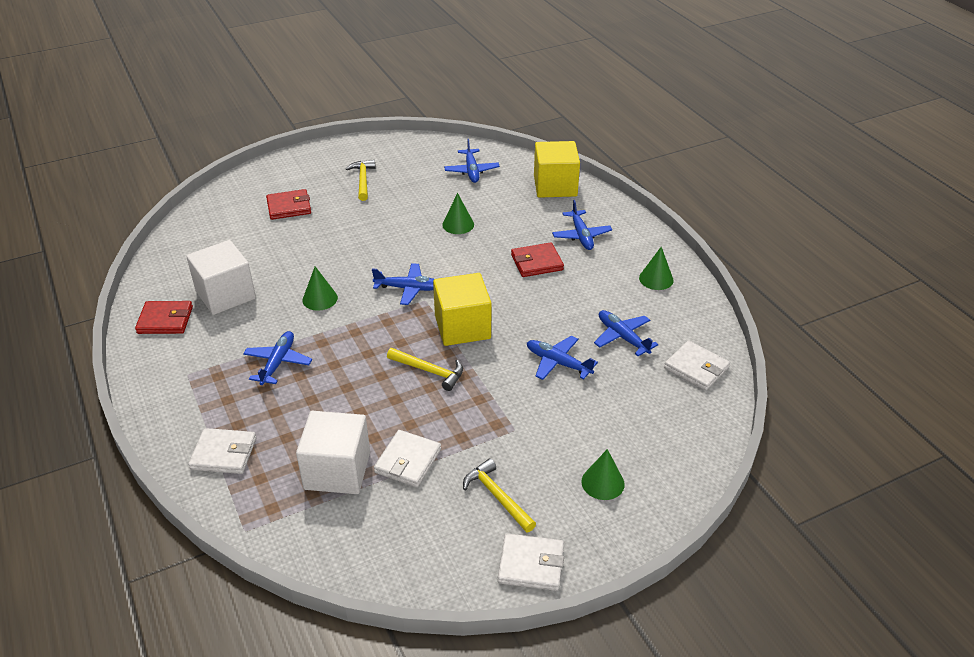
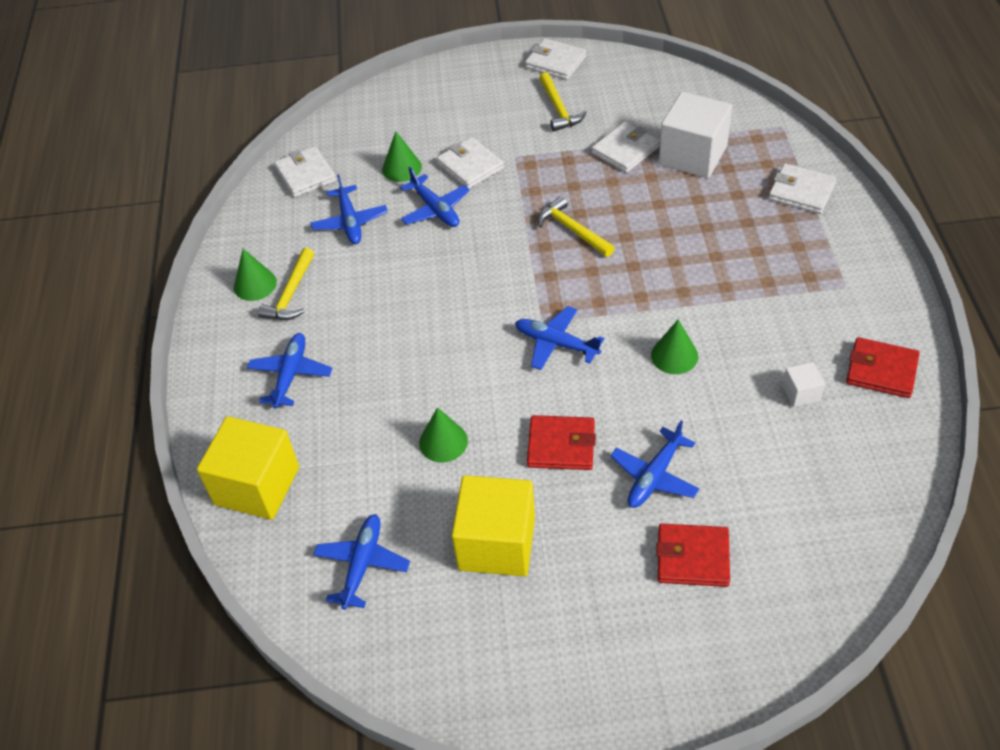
camera: 155 degrees left, 10 degrees up
white cube [186,240,256,315] -> white cube [782,362,825,407], size x0.46
blue plane [243,331,312,385] -> blue plane moved to [610,420,700,508]
yellow hammer [346,160,376,201] -> yellow hammer moved to [258,248,314,320]
yellow cube [433,273,491,346] -> yellow cube moved to [452,475,535,576]
red wallet [511,242,564,277] -> red wallet moved to [527,415,596,470]
green cone [581,449,625,500] -> green cone moved to [382,131,422,182]
none -> white wallet [436,137,504,189]

